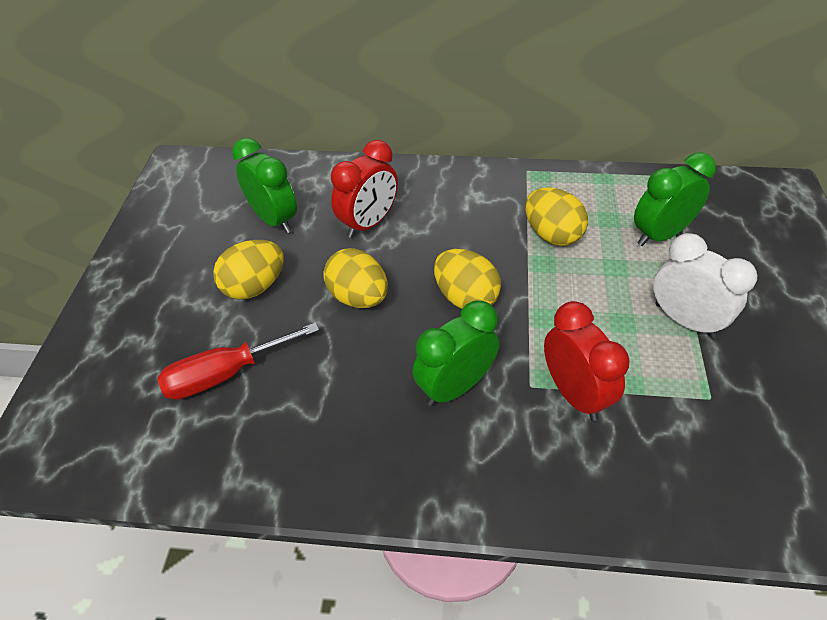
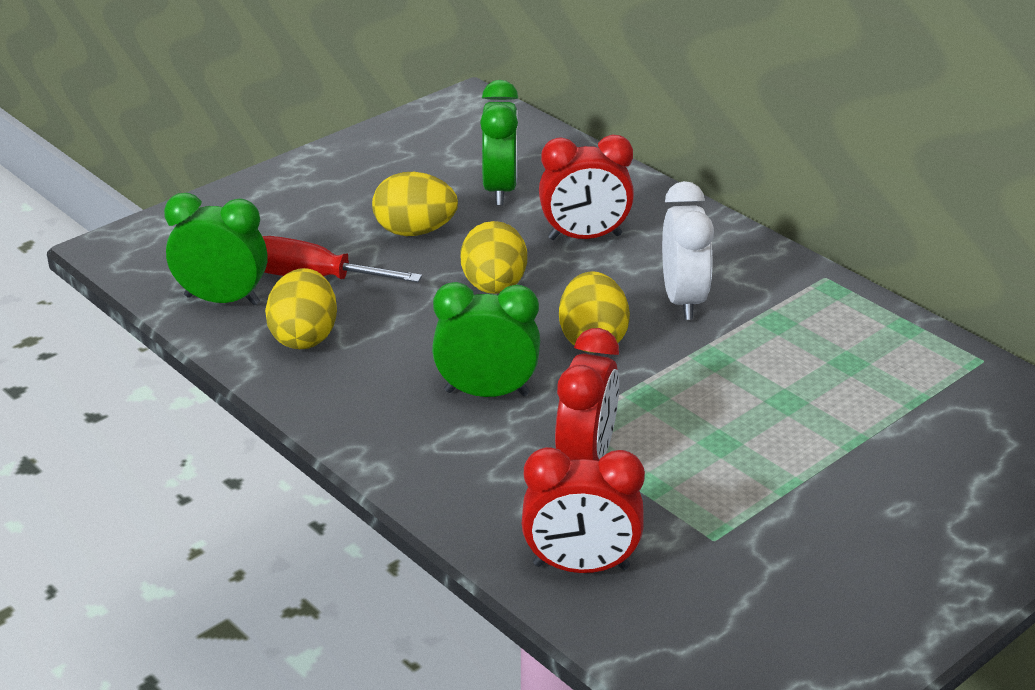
camera: 40 degrees right, 15 degrees down
yellow egg [525,187,588,246] -> yellow egg moved to [265,268,337,349]
green clock [634,152,716,246] -> green clock moved to [164,193,267,305]
white clock [653,233,757,338] -> white clock moved to [662,181,714,320]
none -> red clock [522,447,645,573]

